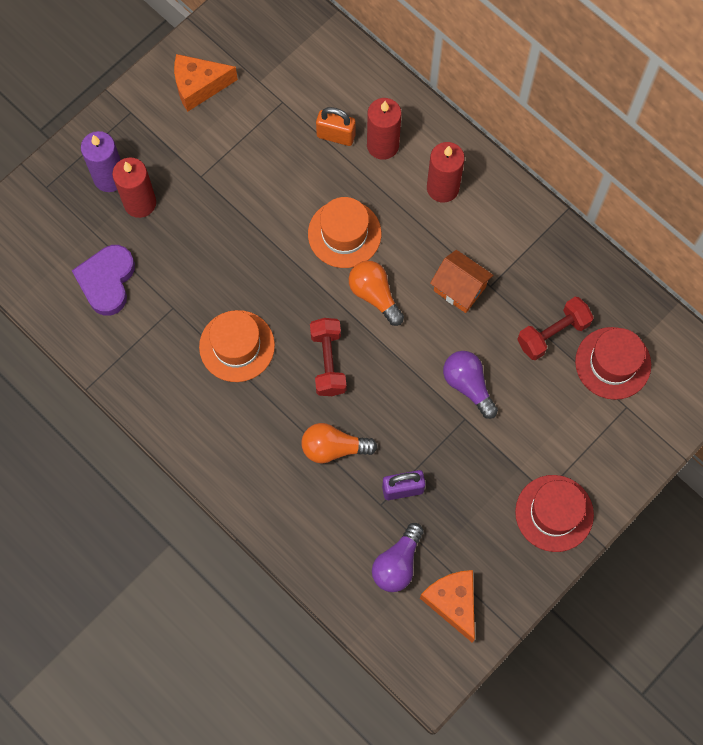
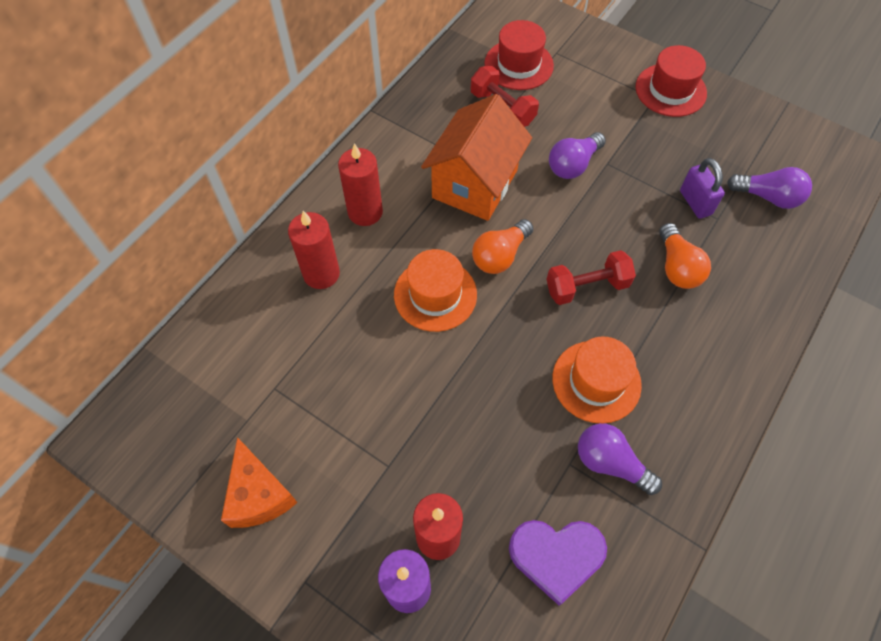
camera: 100 degrees left, 10 degrees down
orange padlock [316,107,355,146] -> none
orange cheese [420,570,475,643] -> none
orange house [430,250,493,313] -> orange house [421,94,532,221], size x1.72
none -> purple light bulb [578,423,662,495]

